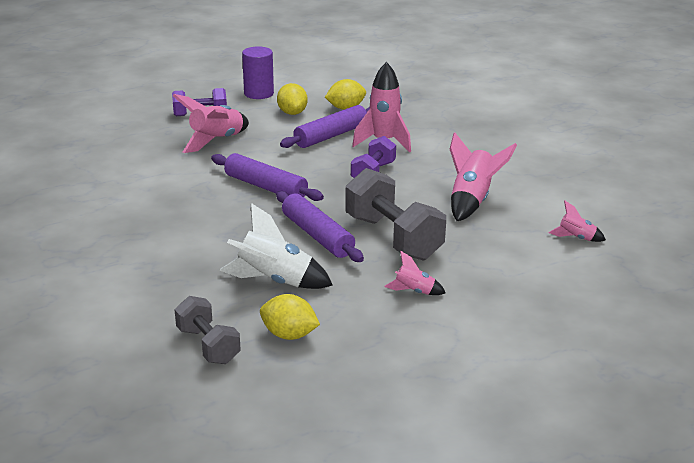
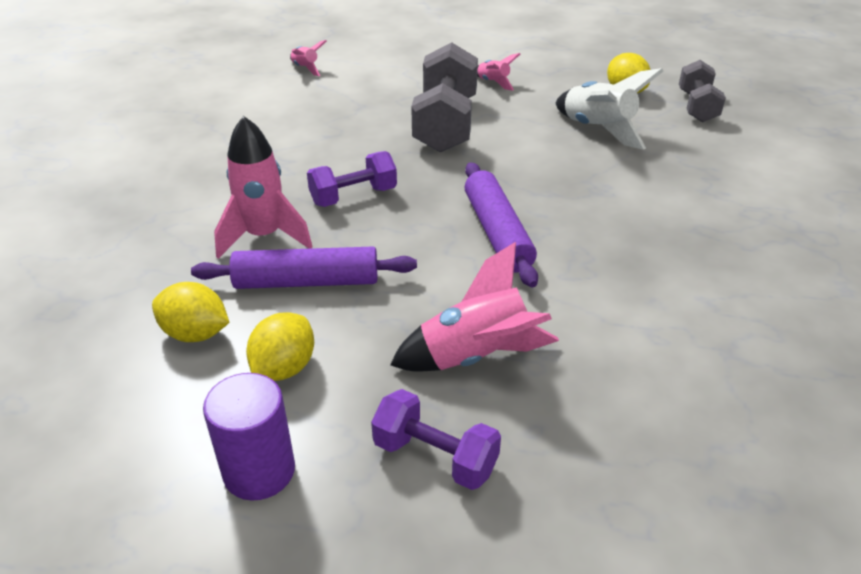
camera: 140 degrees left, 10 degrees up
purple rolling pin [276,191,364,262] -> none
pink rocket [450,132,517,221] -> none

